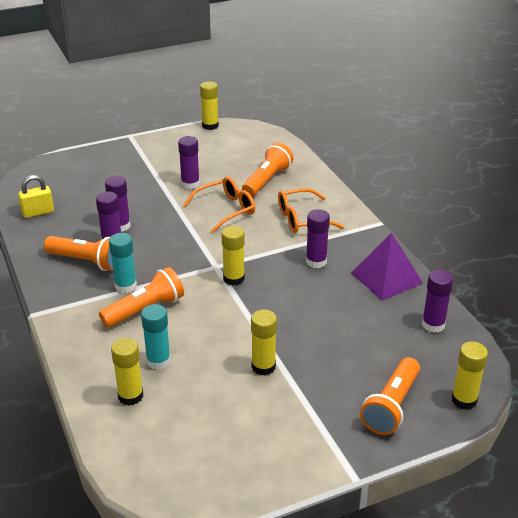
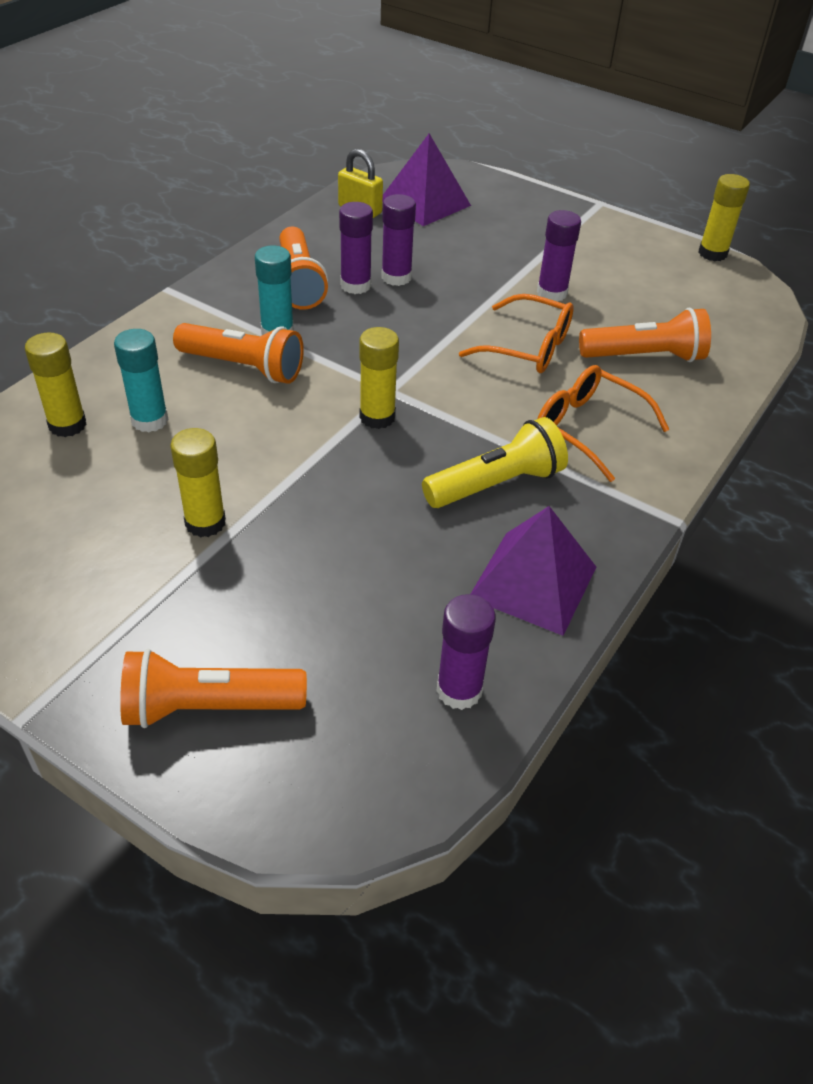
camera: 55 degrees right, 10 degrees up
purple glue stick [306,209,330,268] -> yellow flashlight [422,417,568,508]
yellow glue stick [451,341,488,410] -> none
none -> purple pyramid [383,134,471,226]

